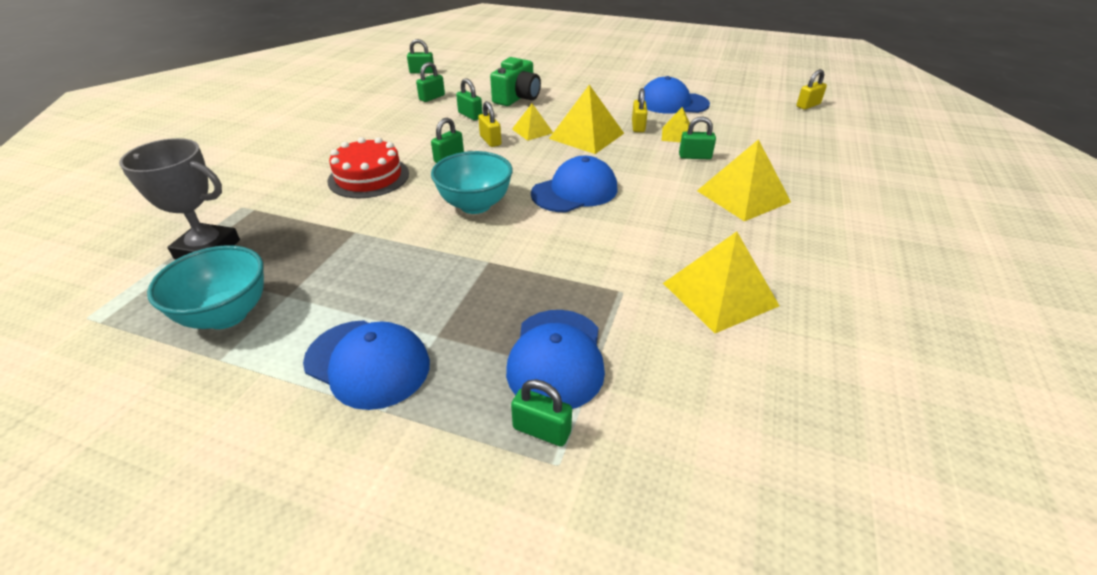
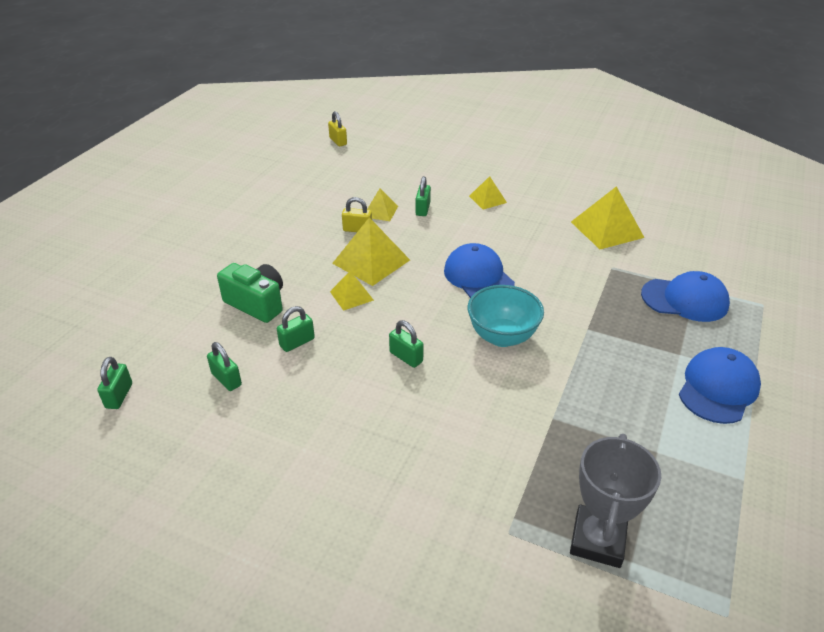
camera: 85 degrees left, 0 degrees up
turquoise bowl [147,245,264,329] -> none
red cake [327,137,409,198] -> none
yellow padlock [478,101,501,147] -> none
green padlock [511,379,572,447] -> none
blue cap [643,76,710,114] -> none
yellow pyramid [697,139,791,221] -> yellow pyramid [469,176,507,210], size x0.57

